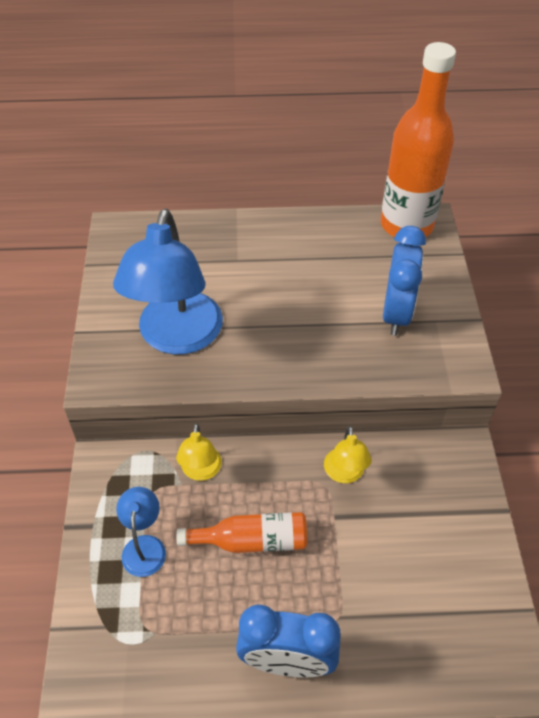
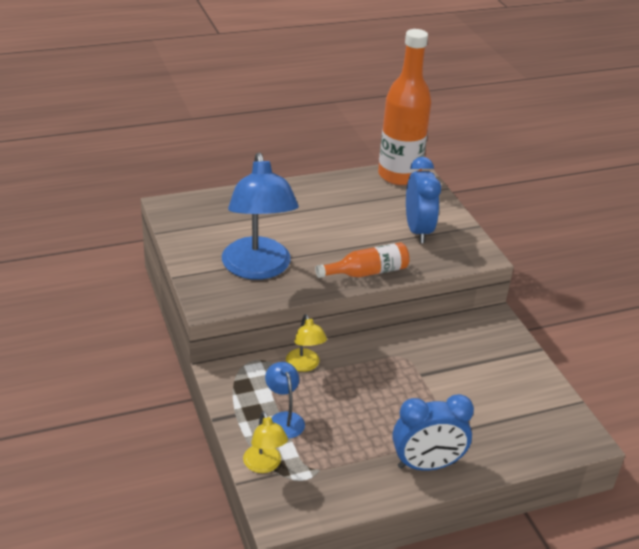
camera: 20 degrees left, 15 degrees down
orange bottle [176,512,307,553] -> orange bottle moved to [315,242,410,278]
yellow lamp [324,426,372,483] -> yellow lamp moved to [243,411,288,473]

